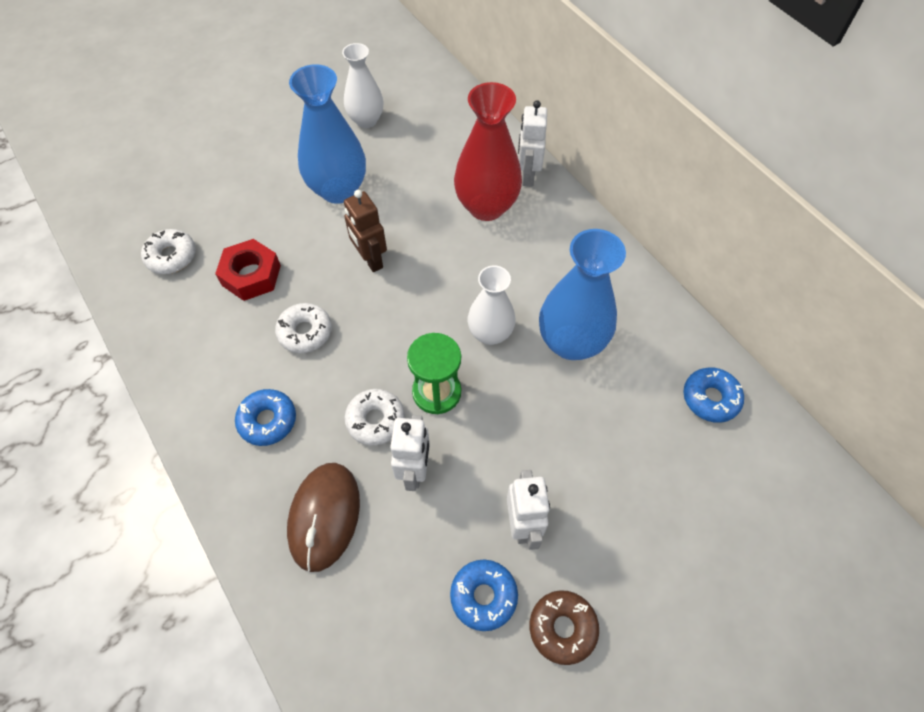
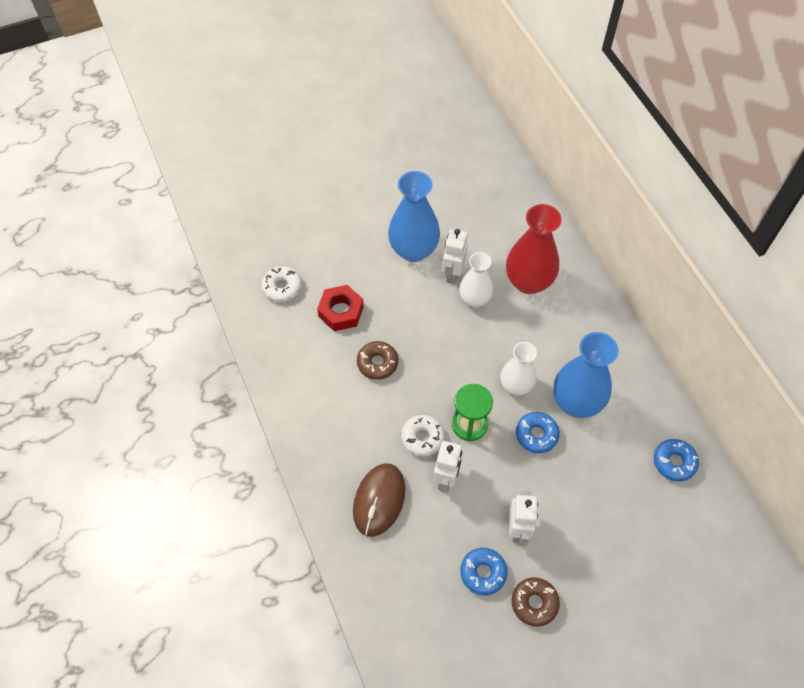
camera: 10 degrees right, 0 degrees up
blue donut [235,389,296,446] -> blue donut moved to [516,412,560,453]
white donut [275,303,332,353] -> brown donut [357,341,398,380]
white vase [342,43,383,128] -> white vase moved to [459,252,493,308]
brown robot [344,190,387,272] -> none
white robot [518,100,547,187] -> white robot moved to [442,229,468,284]

